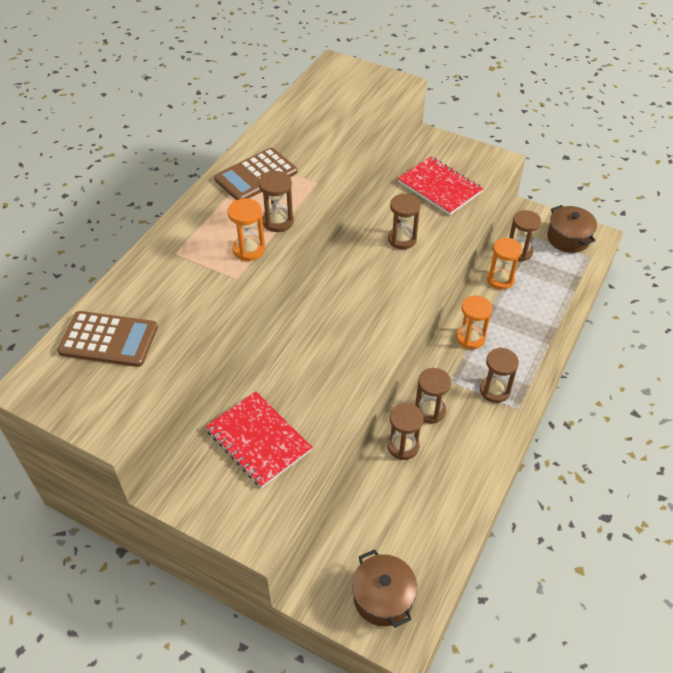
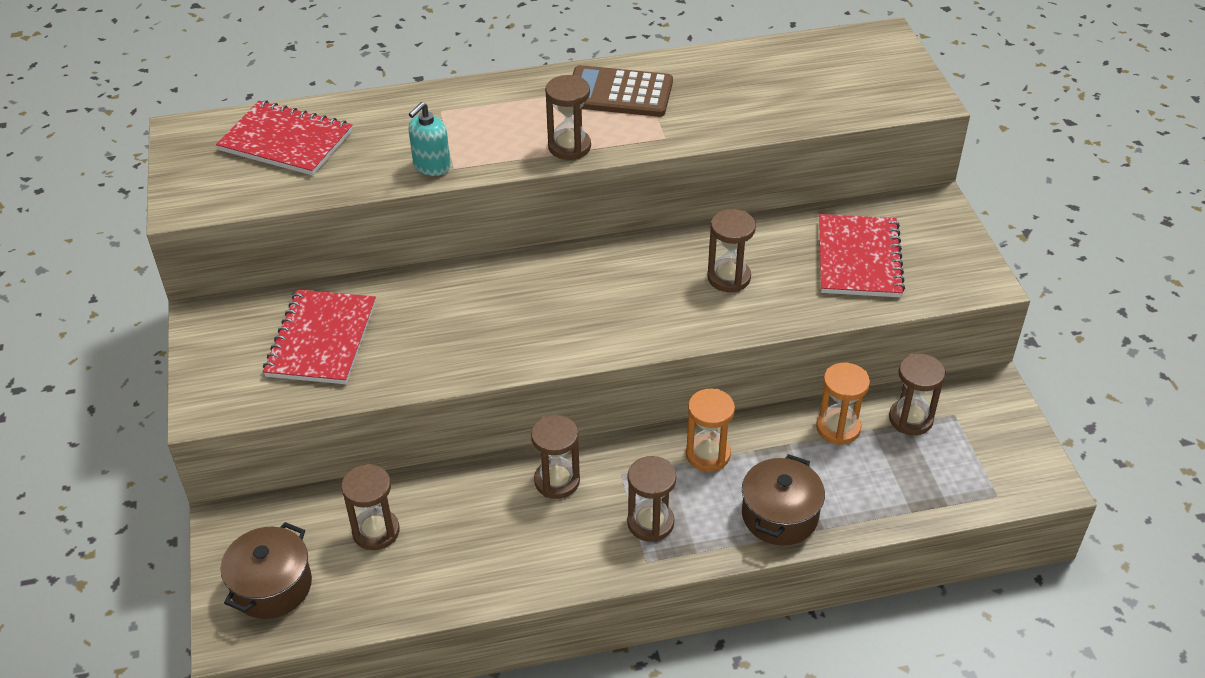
camera: 50 degrees right, 5 degrees down
brown calculator [57,311,158,367] -> red notebook [216,100,352,176]
orange hourglass [228,198,265,261] -> none
brown hourglass [387,403,424,460] -> brown hourglass moved to [341,464,400,550]
brown pot [547,205,597,253] -> brown pot moved to [742,454,825,545]
none -> turquoise soap dispenser [408,102,451,176]

